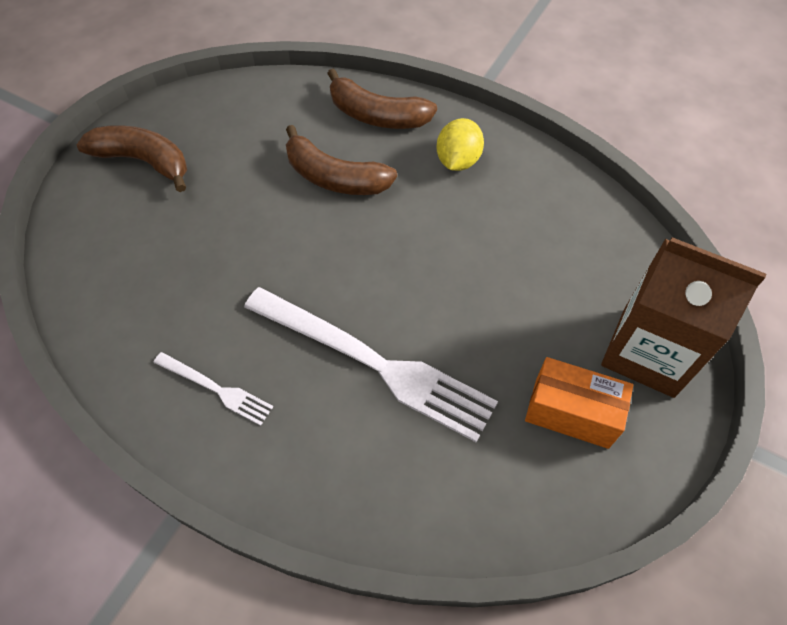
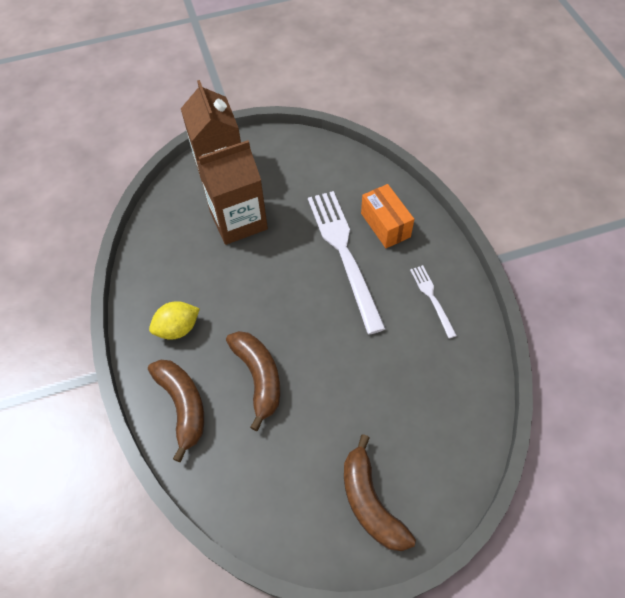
camera: 135 degrees left, 0 degrees up
orange box [525,357,633,449] -> orange box moved to [361,184,414,248]
none -> brown carton [197,140,268,245]

